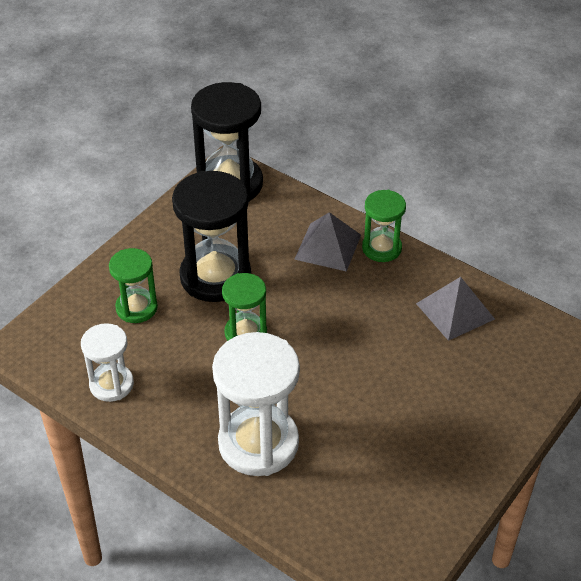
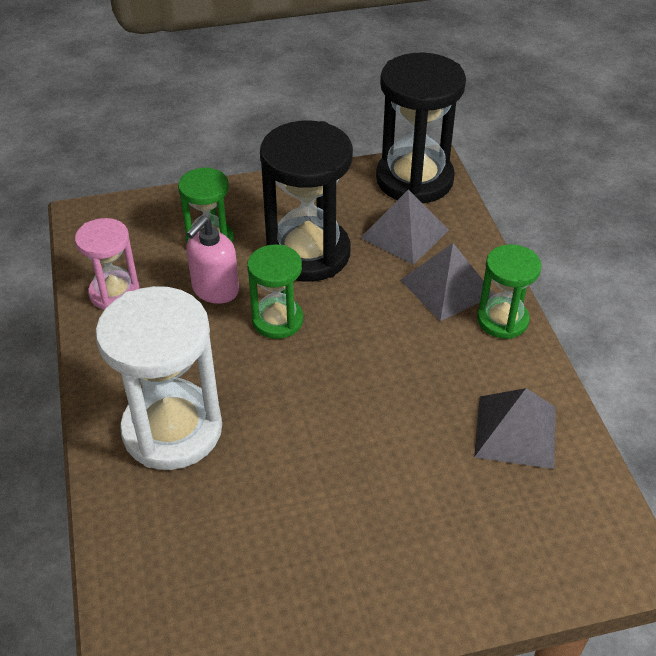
camera: 40 degrees right, 0 degrees up
white hourglass [81,323,134,402] -> pink hourglass [75,218,140,310]
none -> pink soap dispenser [186,216,239,304]
none -> grey pyramid [360,190,449,265]

